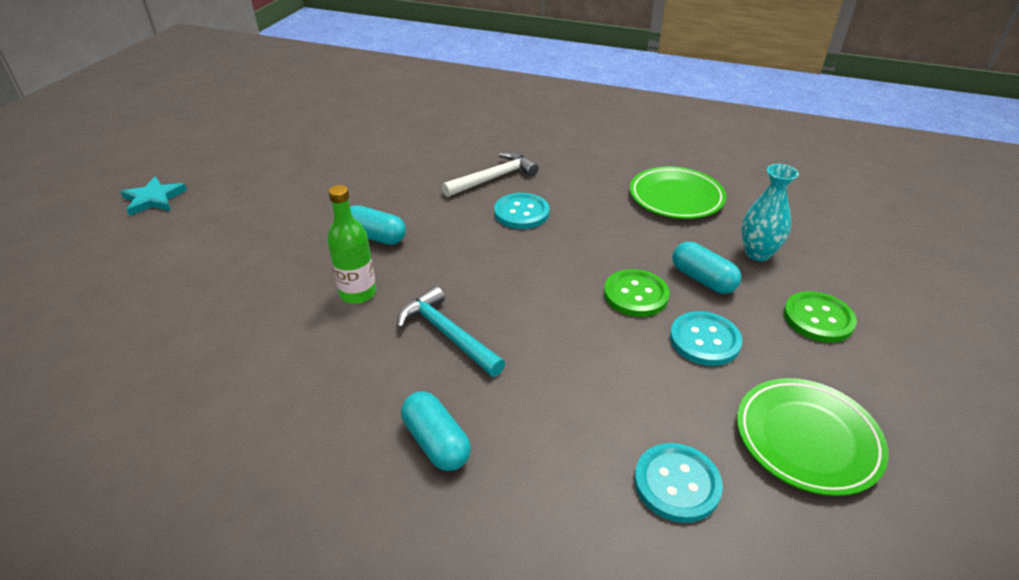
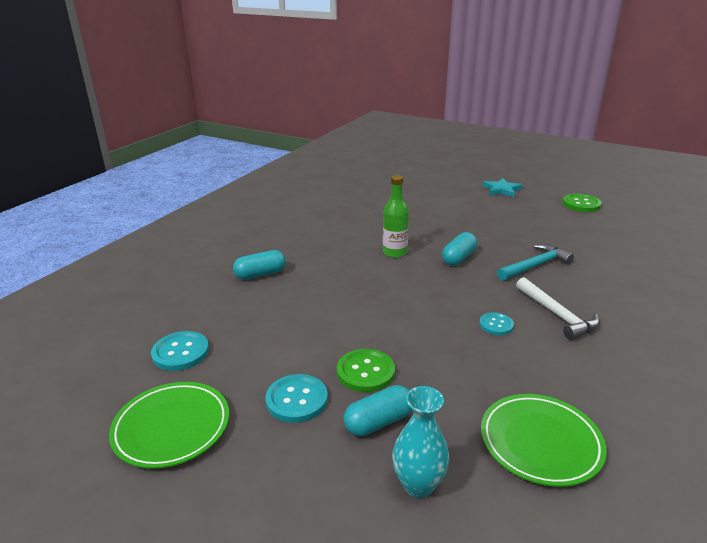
camera: 100 degrees right, 10 degrees down
turquoise hammer [397,286,505,377] -> turquoise hammer moved to [497,244,574,281]
turquoise button [494,193,549,229] -> turquoise button [479,312,514,335], size x0.64
green button [784,291,857,343] -> green button moved to [563,194,602,212]

